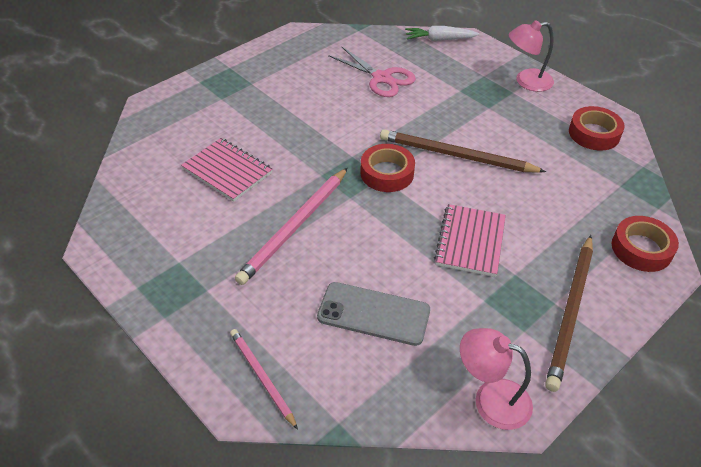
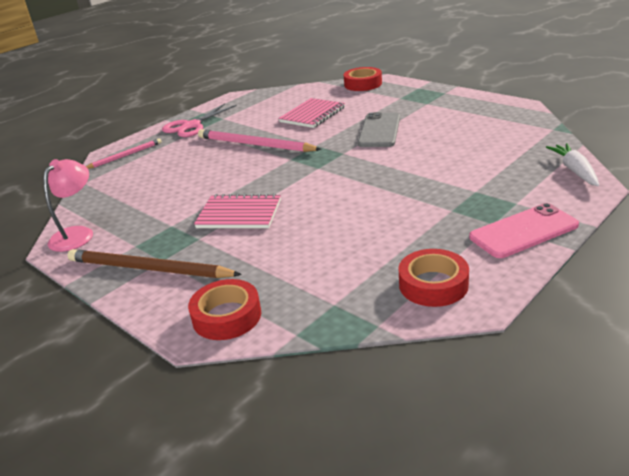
camera: 90 degrees right, 15 degrees down
grey phone [317,282,430,346] -> grey phone moved to [358,112,400,147]
pink scissors [328,47,416,97] -> pink scissors moved to [162,104,237,137]
red tape [360,144,415,192] -> red tape moved to [344,67,382,91]
brown pencil [380,129,546,173] -> none
pink lamp [509,20,554,92] -> pink phone [469,203,579,258]

